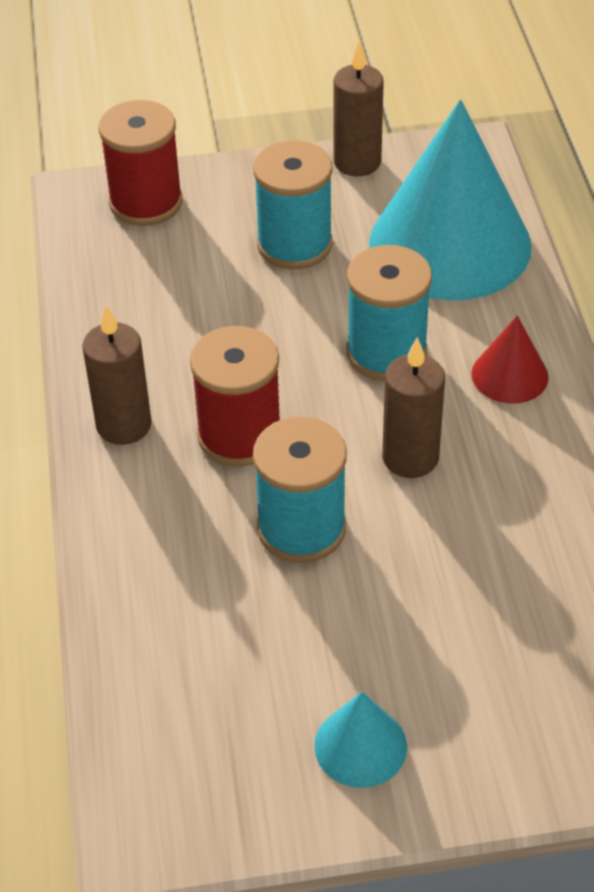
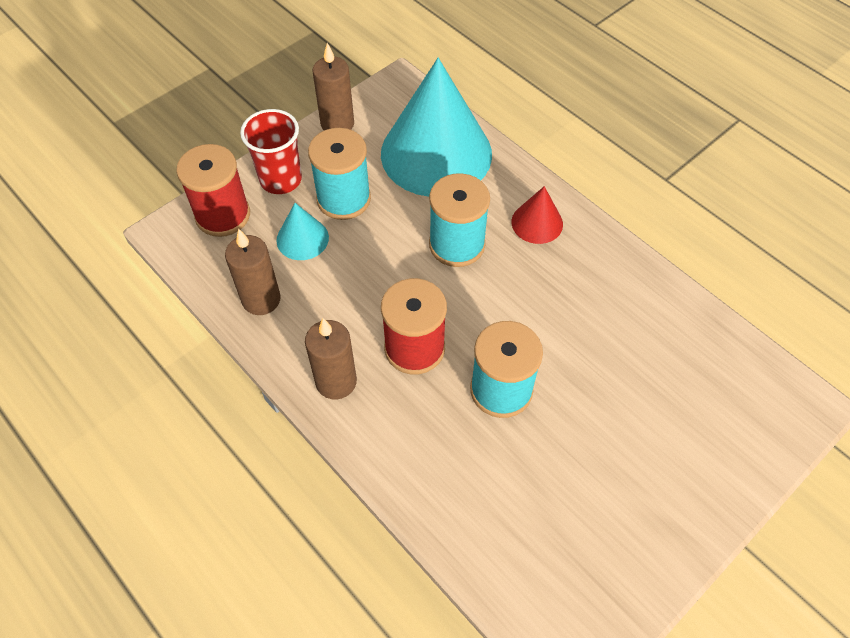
camera: 35 degrees left, 10 degrees up
turquoise cone [314,692,407,788] -> turquoise cone moved to [276,203,329,260]
brown candle [382,337,445,478] -> brown candle moved to [225,228,281,315]
none -> red cup [240,109,302,194]

